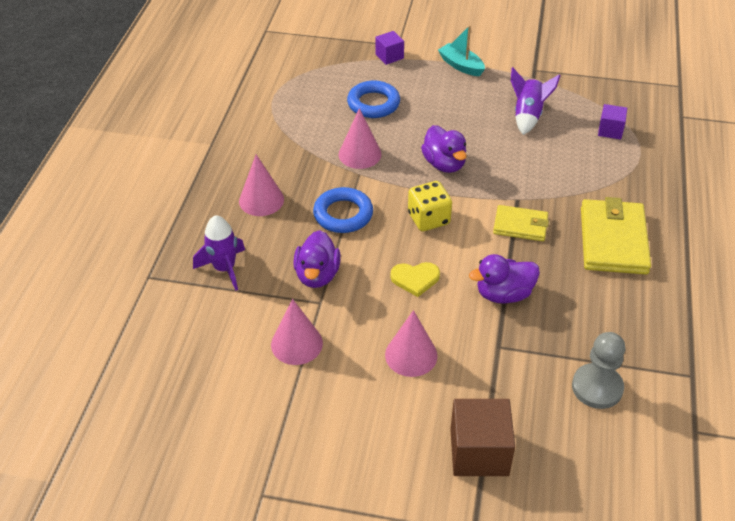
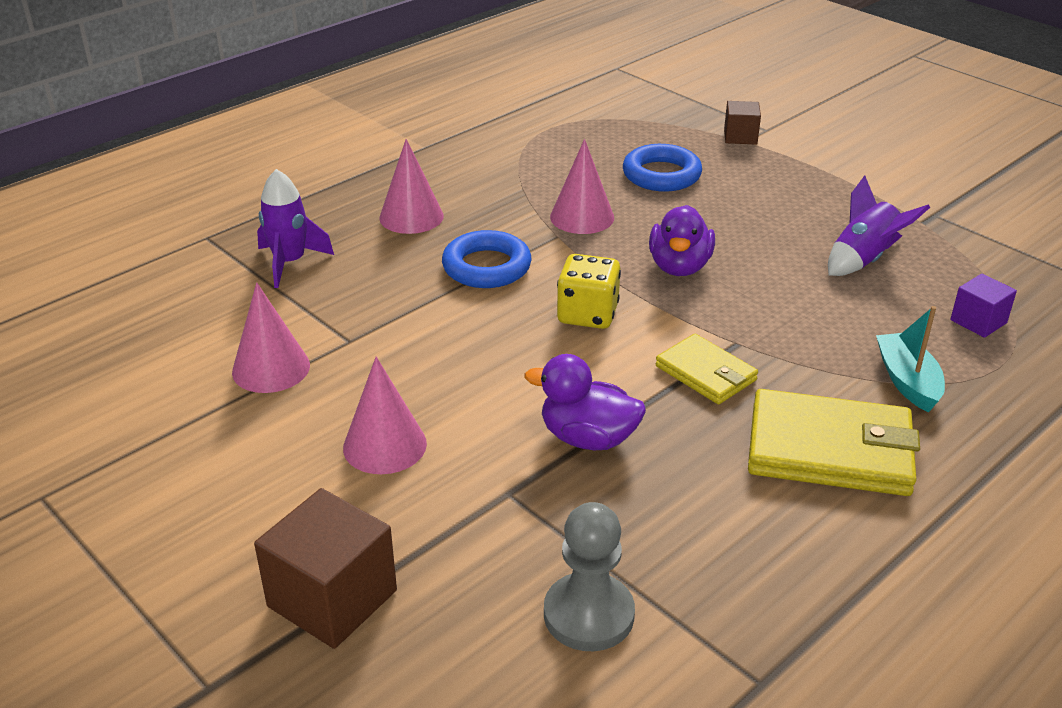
camera: 35 degrees right, 10 degrees down
purple duck [293,230,341,288] -> none
purple cube [375,31,404,65] -> brown cube [724,101,761,145]
yellow heart [390,262,440,297] -> none
turquoise boat [438,25,485,76] -> turquoise boat moved to [876,306,945,412]
yellow wallet [581,197,651,275] -> yellow wallet turned 60 degrees clockwise [748,389,920,496]

